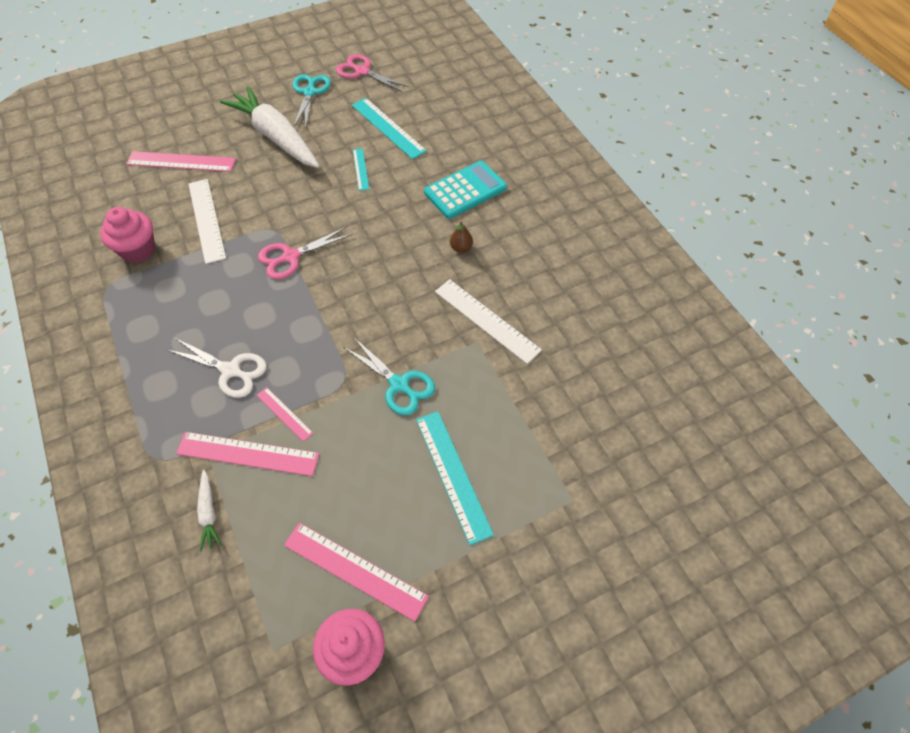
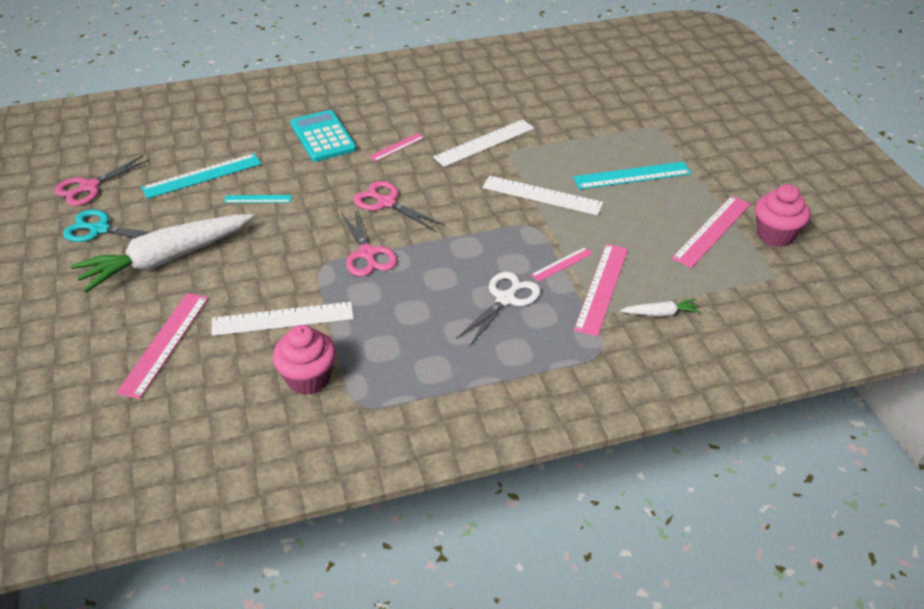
camera: 80 degrees left, 15 degrees down
turquoise scissors [344,338,435,415] -> white ruler [482,176,604,215]
brown pear [450,221,473,253] -> pink ruler [369,133,424,161]
none -> pink scissors [354,181,444,231]

